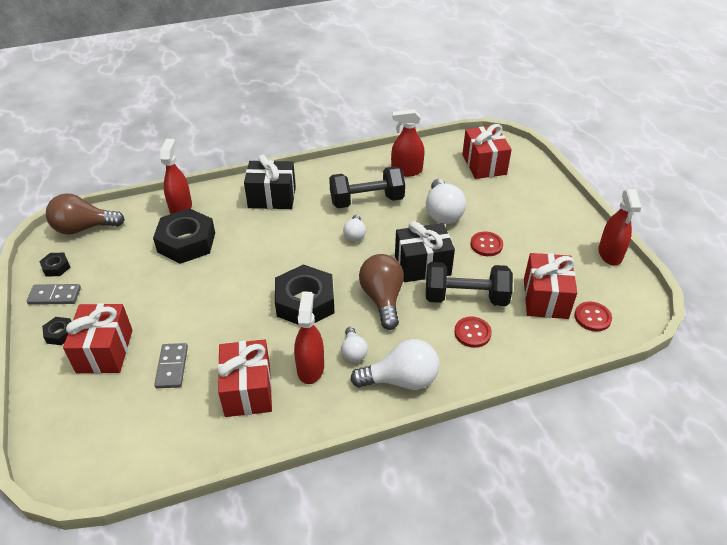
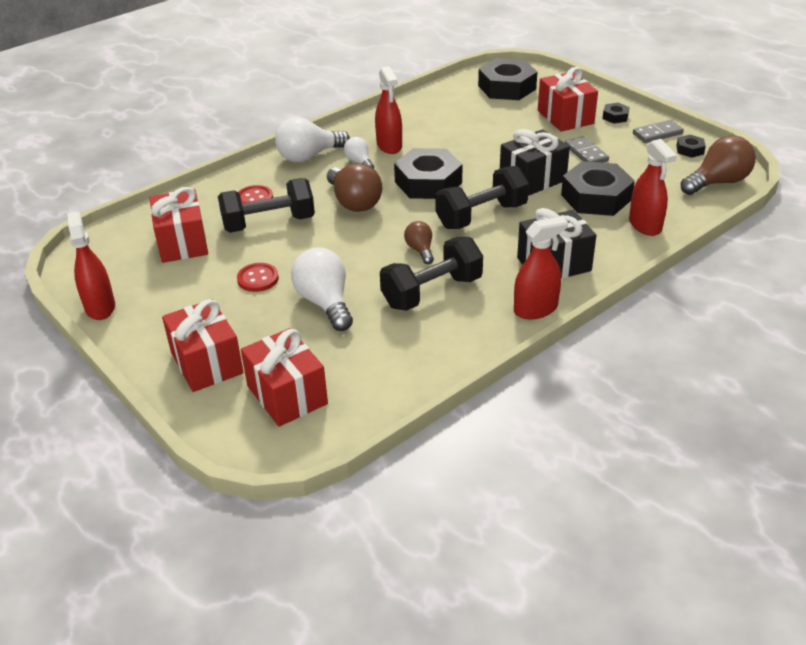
camera: 160 degrees right, 5 degrees down
grey domino [154,343,188,388] -> grey domino moved to [565,136,609,163]
red gift [218,339,272,417] -> red gift moved to [162,299,244,392]
white light bulb [343,215,366,242] -> brown light bulb [404,221,434,264]
red spray bottle [391,109,425,177] -> red spray bottle moved to [514,216,568,319]
black gift [395,221,455,282] -> black gift moved to [500,129,570,196]
red button [574,302,612,332] -> none
none -> black dumbbell [435,166,529,229]
none -> black nut [478,58,537,100]

